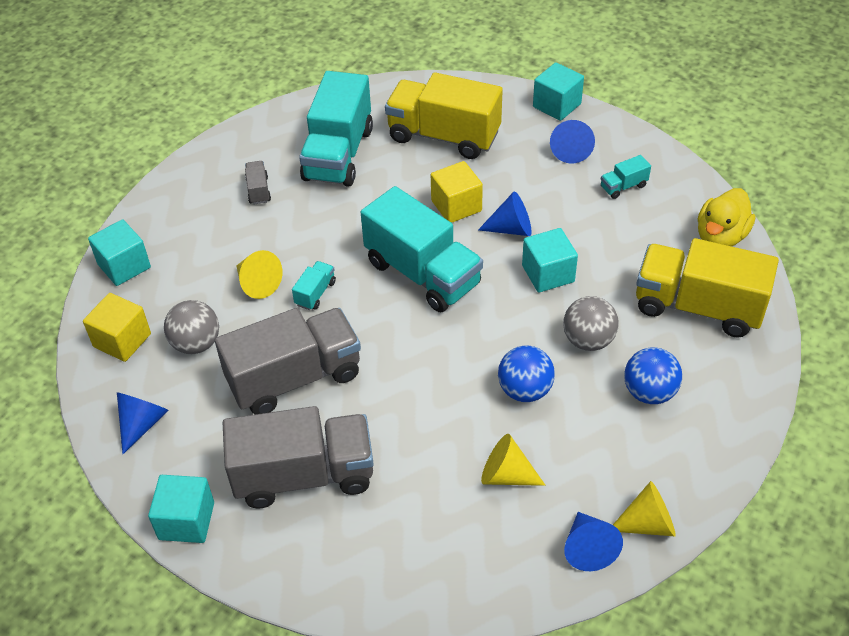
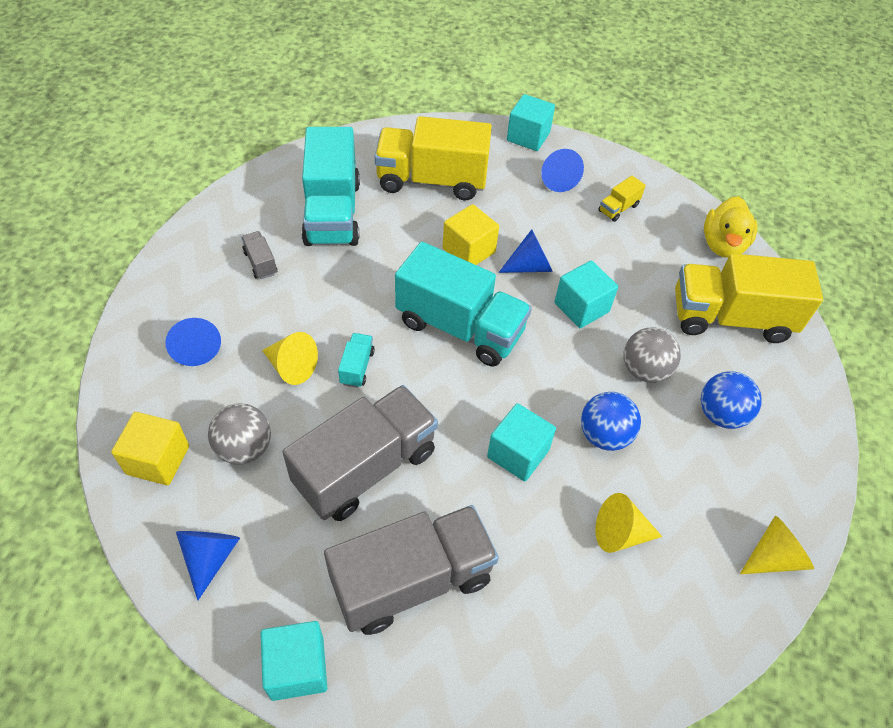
camera: 20 degrees left, 5 degrees up
turquoise cube [88,219,151,286] -> turquoise cube moved to [487,403,556,482]
blue cone [564,512,623,571] -> blue cone moved to [165,318,221,366]
turquoise truck [601,155,651,199] -> yellow truck [598,176,646,222]

